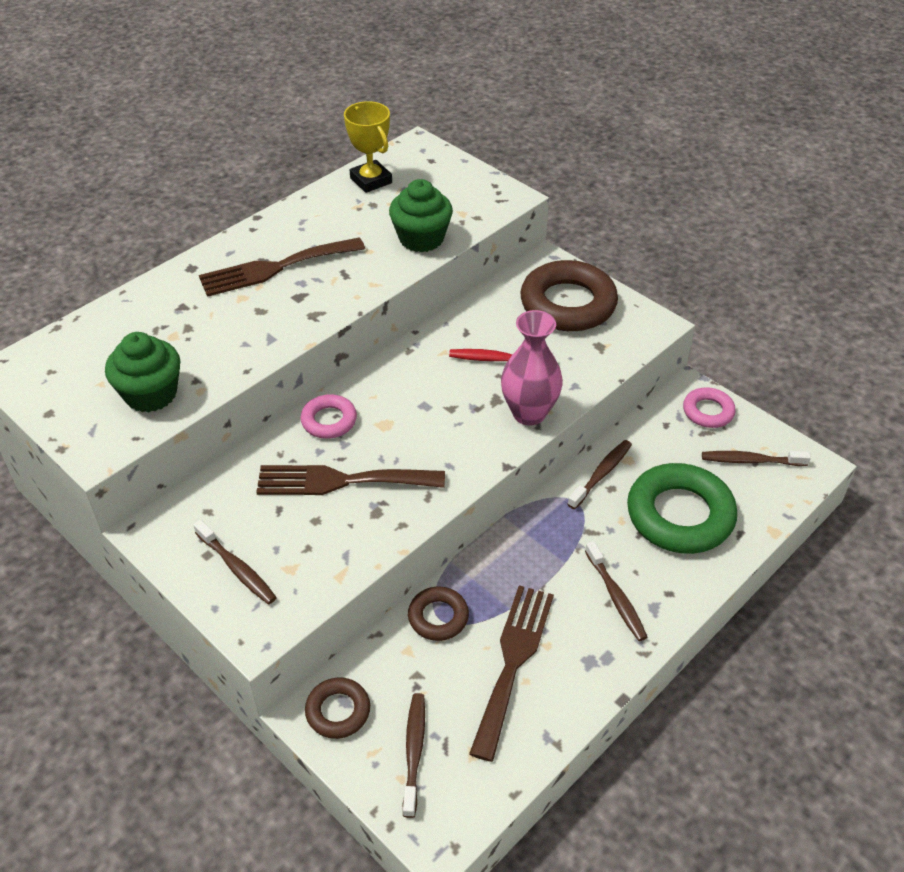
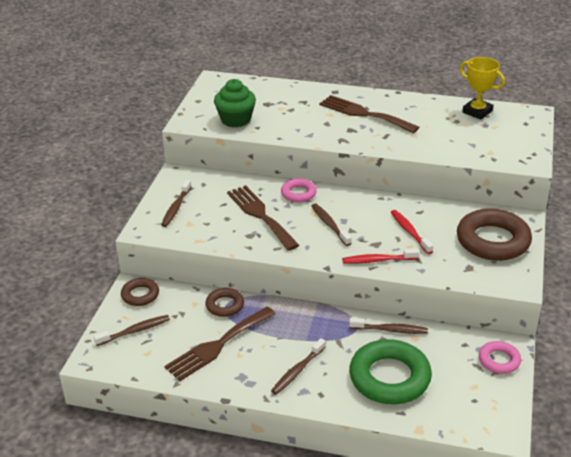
camera: 60 degrees right, 10 degrees down
yellow trophy [344,101,392,193] -> yellow trophy turned 75 degrees counterclockwise [460,57,505,119]
green cupcake [389,179,453,252] -> none
brown fork [469,585,554,762] -> brown fork turned 150 degrees clockwise [164,307,276,381]
pink vase [501,310,563,425] -> red toothbrush [342,248,419,264]
brown toothbrush [702,451,811,466] -> brown toothbrush moved to [312,204,352,246]

